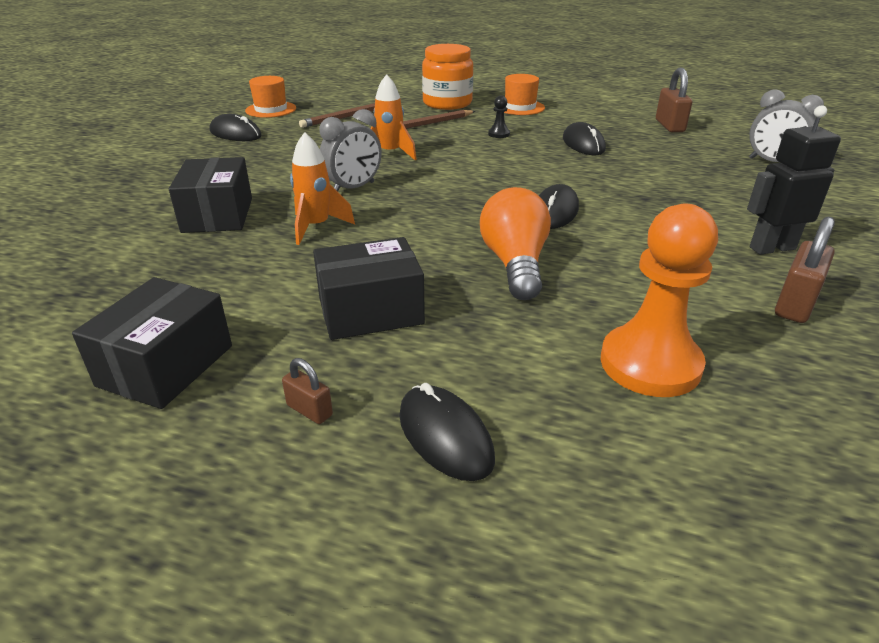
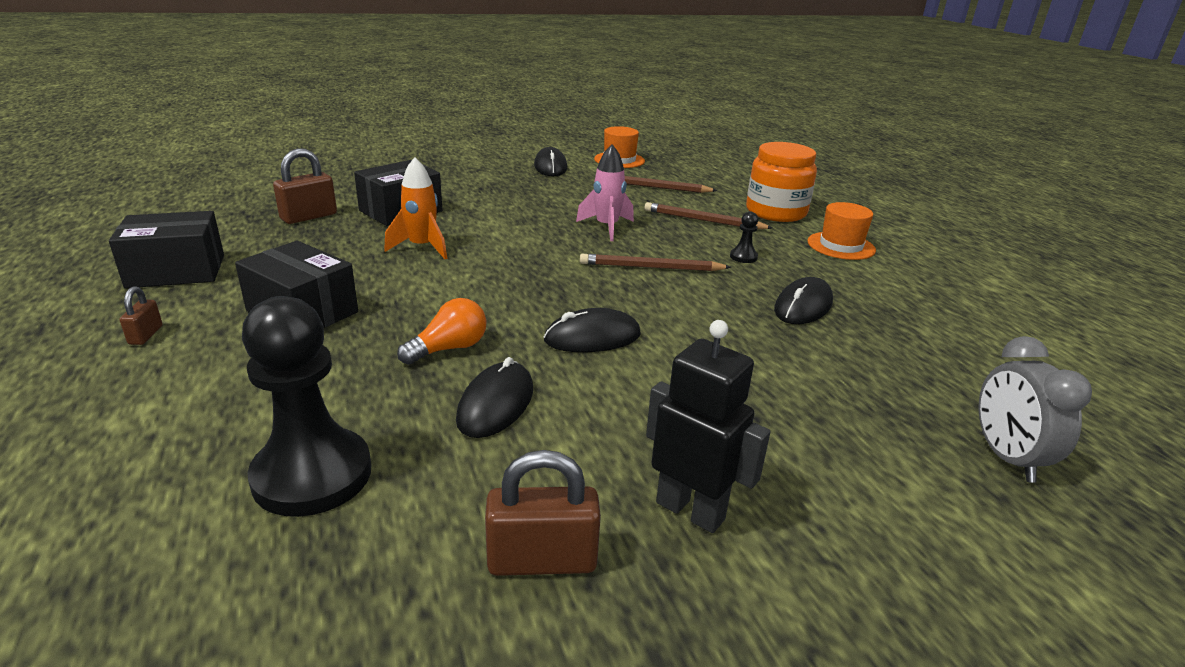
camera: 50 degrees right, 5 degrees down
grey clock [320,109,382,192] -> none
orange rocket [371,74,417,160] -> pink rocket [576,144,634,241]
black mouse [399,383,495,481] -> black mouse moved to [456,357,533,438]
orange light bulb [480,187,551,300] -> orange light bulb [397,298,486,365], size x0.64
orange pawn [601,204,718,397] -> black pawn [242,296,371,517]
brown padlock [656,68,692,132] -> brown padlock moved to [273,148,337,224]
none -> brown pencil [580,254,731,271]

